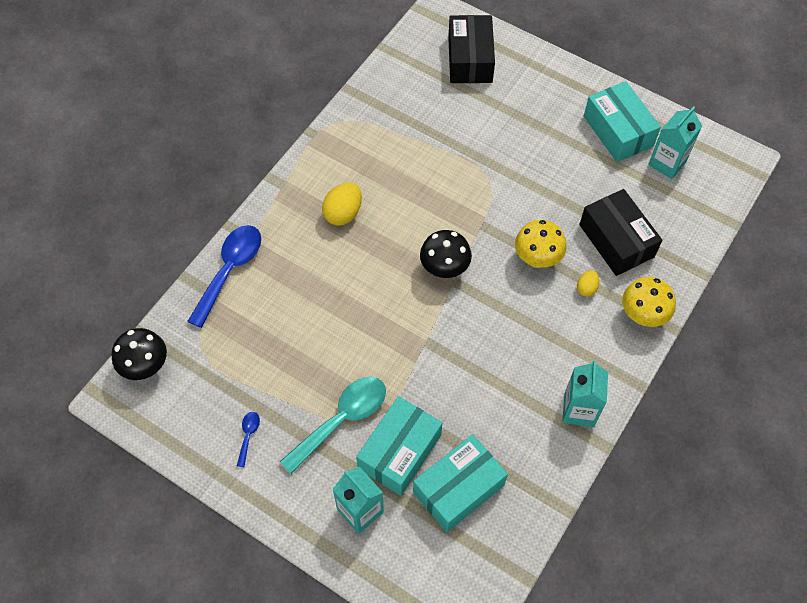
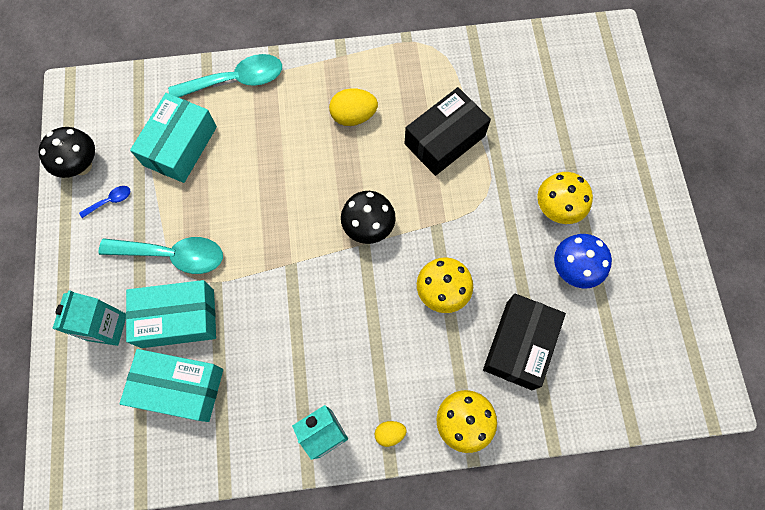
camera: 50 degrees right, 10 degrees up
black mushroom [111,328,167,380] -> black mushroom moved to [38,127,95,178]
blue spoon [187,225,261,328] -> turquoise spoon [168,54,282,98]
black box [448,15,495,83] -> black box moved to [404,87,491,176]
yellow egg [577,270,599,297] -> yellow egg moved to [374,421,407,447]
turquoise box [584,81,661,162] -> turquoise box moved to [130,93,217,183]
turquoise carton [648,106,702,179] -> none
none -> yellow mushroom [537,172,593,224]
none -> blue mushroom [554,234,612,288]

